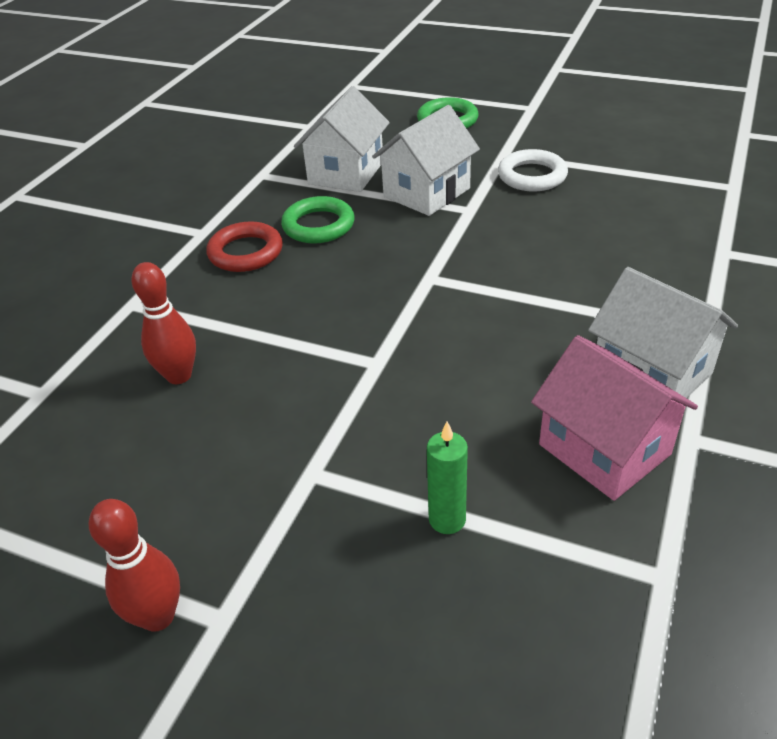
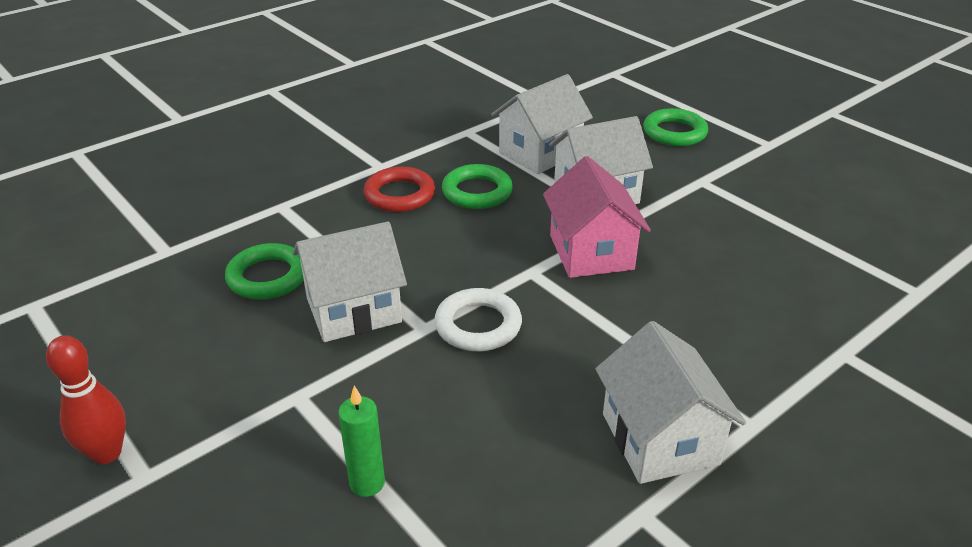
camera: 25 degrees right, 5 degrees down
red bowling pin [131,262,196,384] -> green ring [225,243,304,300]
white ring [498,149,568,191] -> white ring moved to [434,288,522,351]
pink house [531,335,698,501] -> pink house moved to [543,156,651,278]
none -> white house [293,221,407,342]

